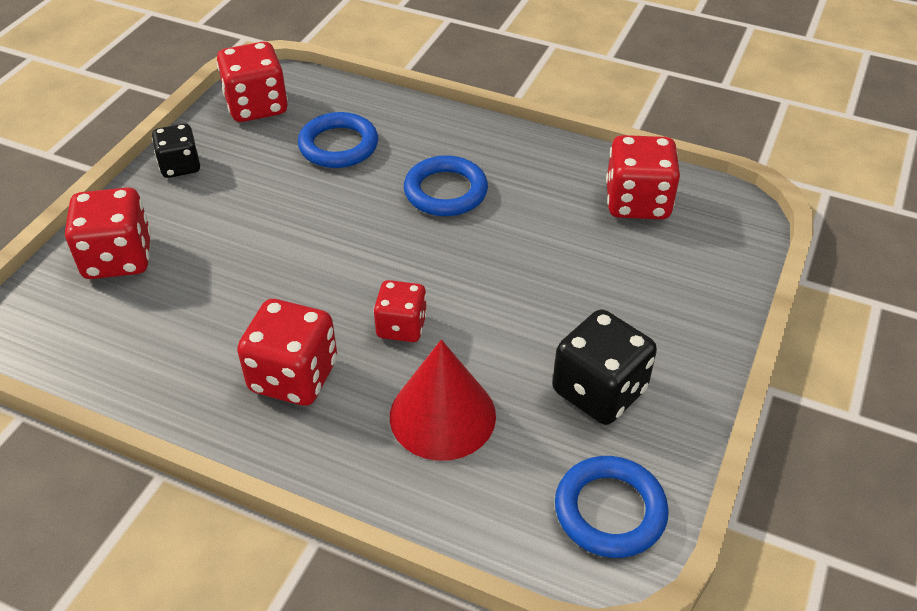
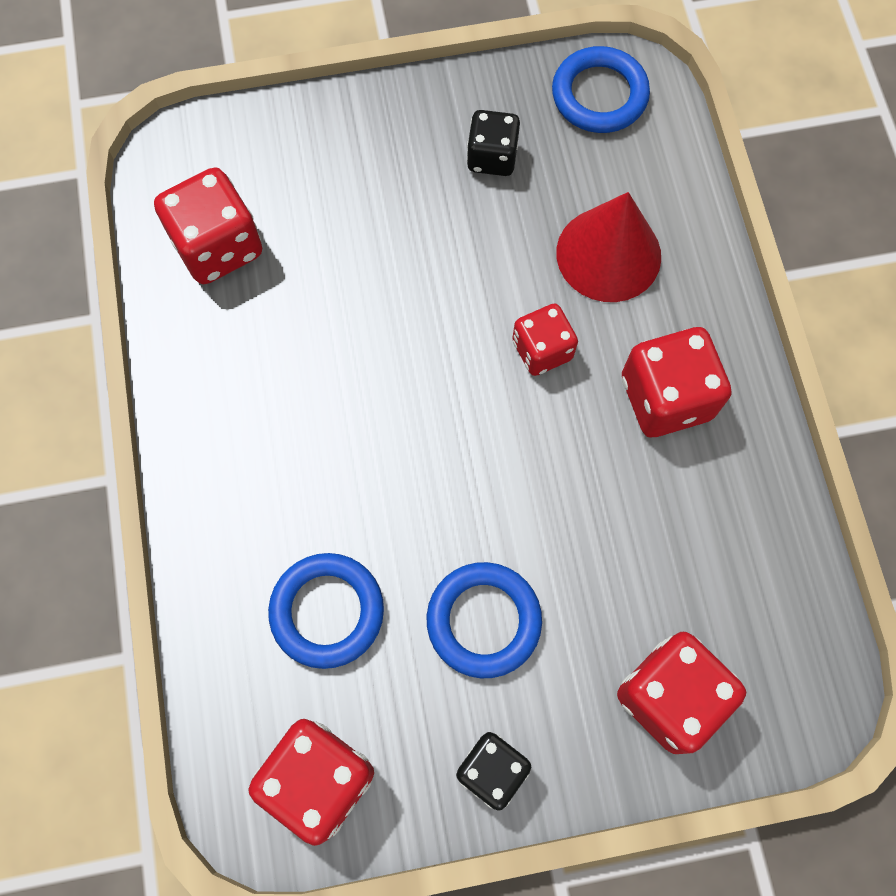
camera: 125 degrees left, 25 degrees up
blue ring [404,156,488,216] -> blue ring moved to [427,562,542,678]
black dice [553,309,657,425] -> black dice [467,110,520,176], size x0.64

